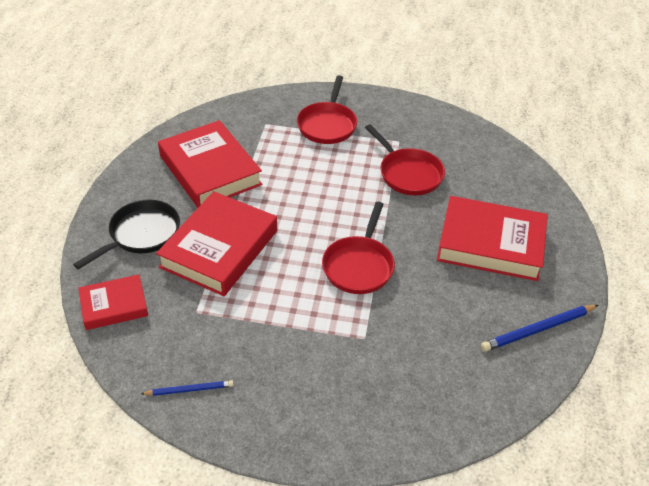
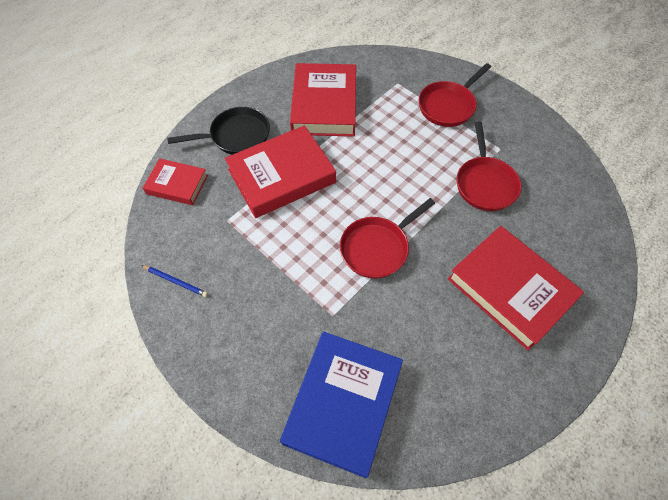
camera: 35 degrees right, 15 degrees up
blue pencil [481,305,598,352] -> none
none -> blue book [280,332,403,478]

